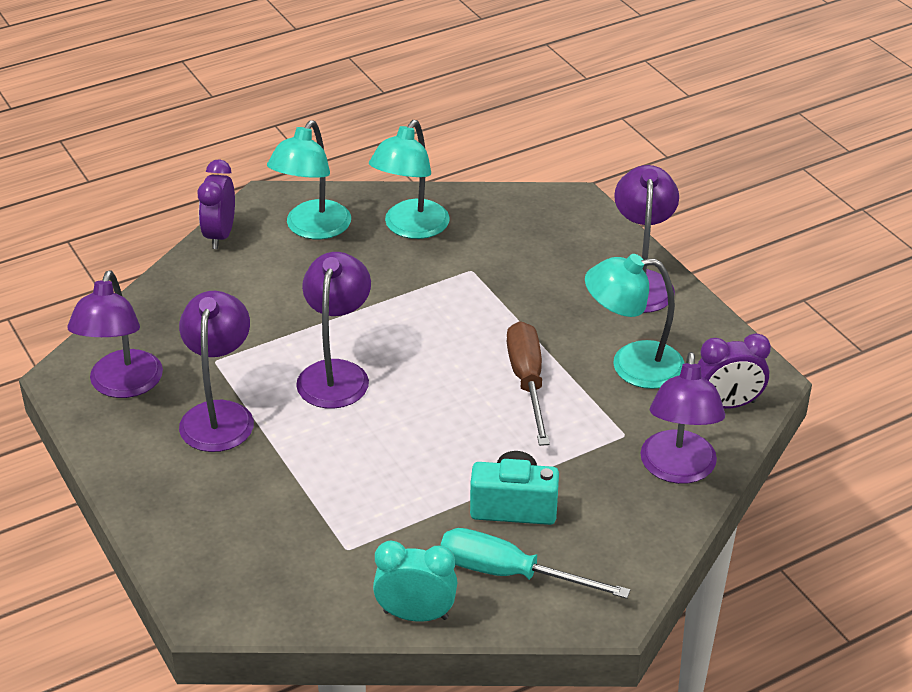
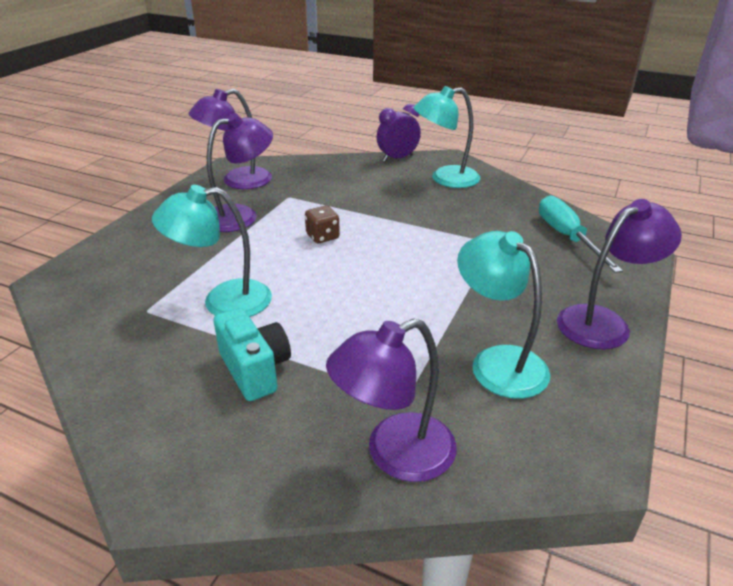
camera: 55 degrees right, 5 degrees down
purple lamp [296,252,371,409] -> brown dice [305,206,340,243]
turquoise lamp [369,120,450,239] -> turquoise lamp moved to [152,185,272,317]
turquoise clock [373,541,457,622] -> none
turquoise screwdriver [440,528,630,599] -> turquoise screwdriver moved to [539,195,623,273]
brown screwdriver [507,321,550,446] -> none
purple clock [698,333,771,409] -> none

